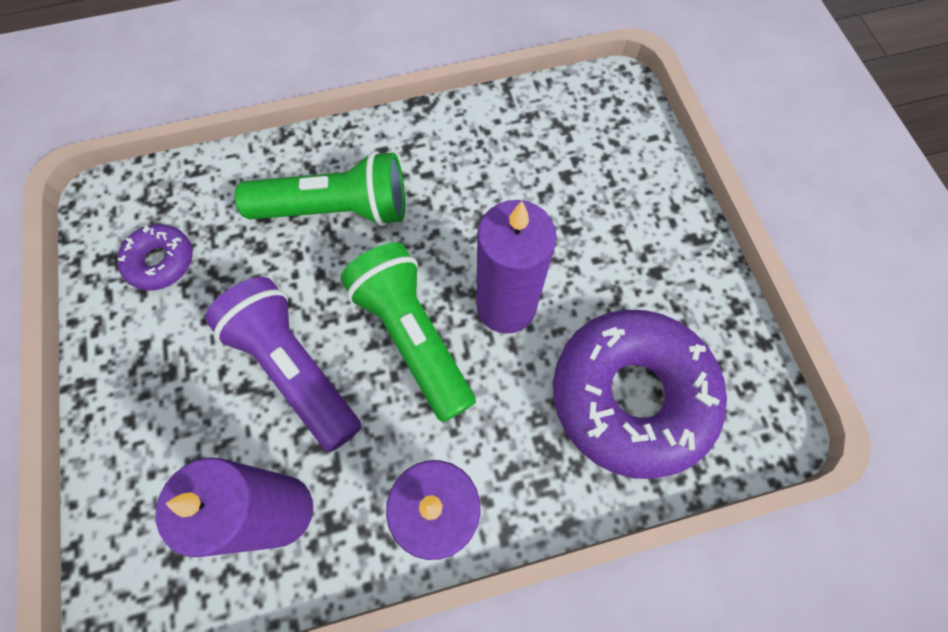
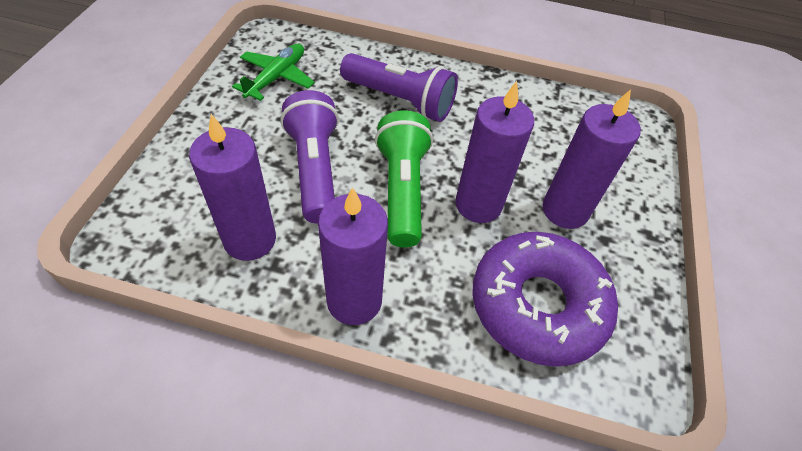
camera: 25 degrees right, 15 degrees down
purple donut [117,224,193,291] -> green plane [232,44,315,101]
green flashlight [235,151,405,226] -> purple flashlight [340,53,458,122]
none -> purple candle [543,89,641,229]

